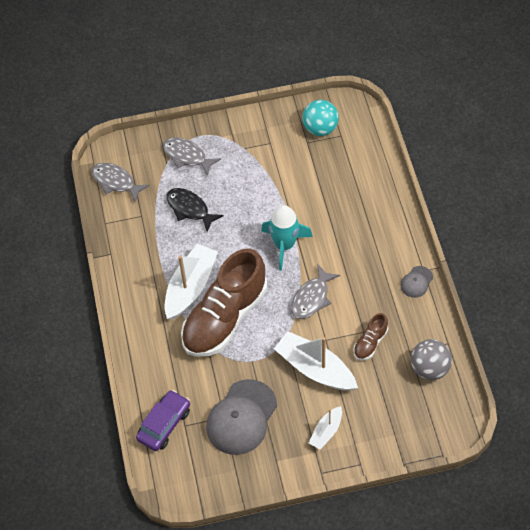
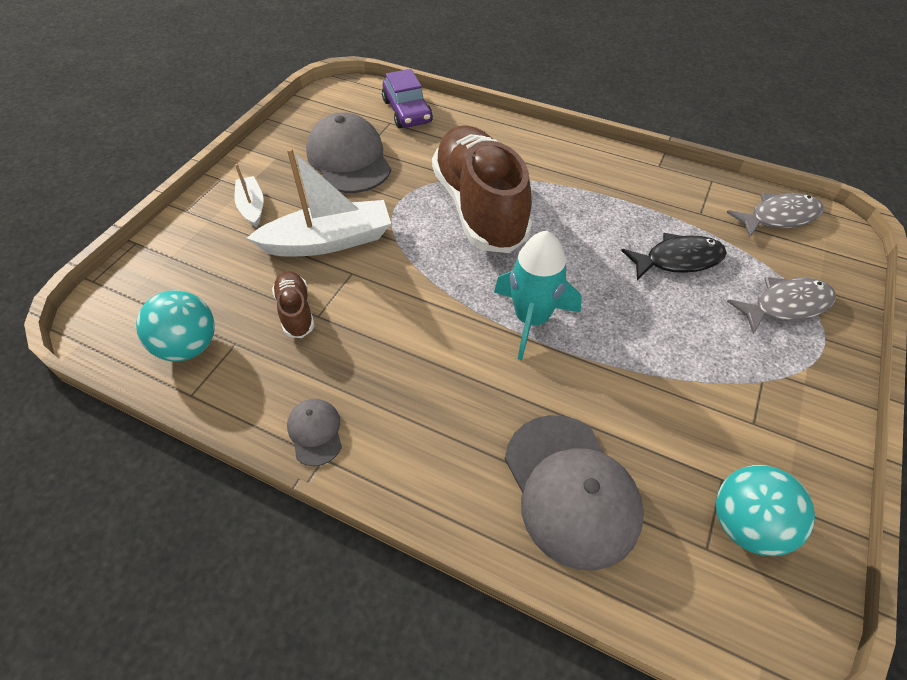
camera: 125 degrees right, 5 degrees down
white boat [165,244,218,319] -> none
grey fish [291,265,340,319] -> none
grey ball [411,339,452,380] -> turquoise ball [136,290,215,362]
none -> grey cap [505,415,644,571]

